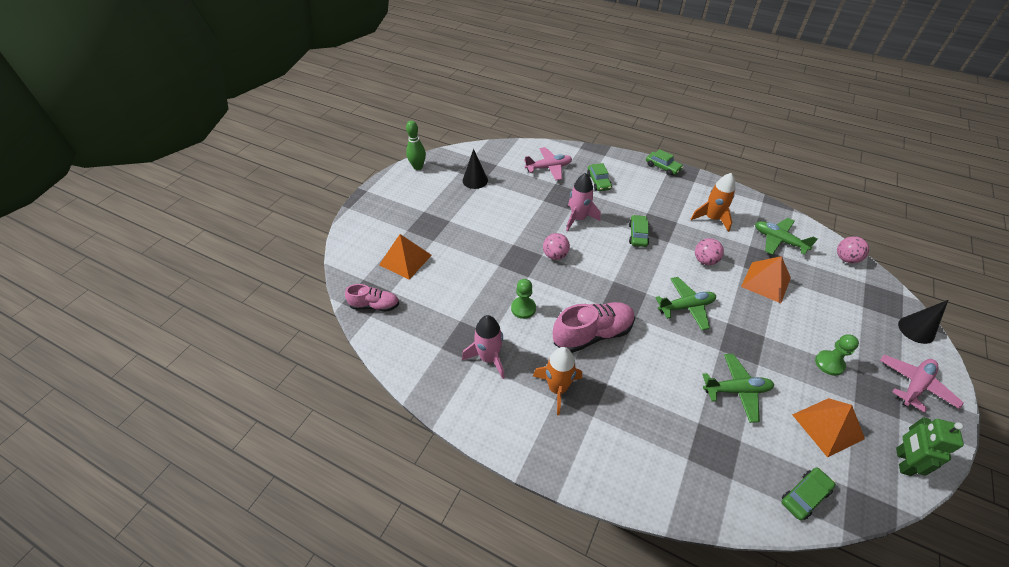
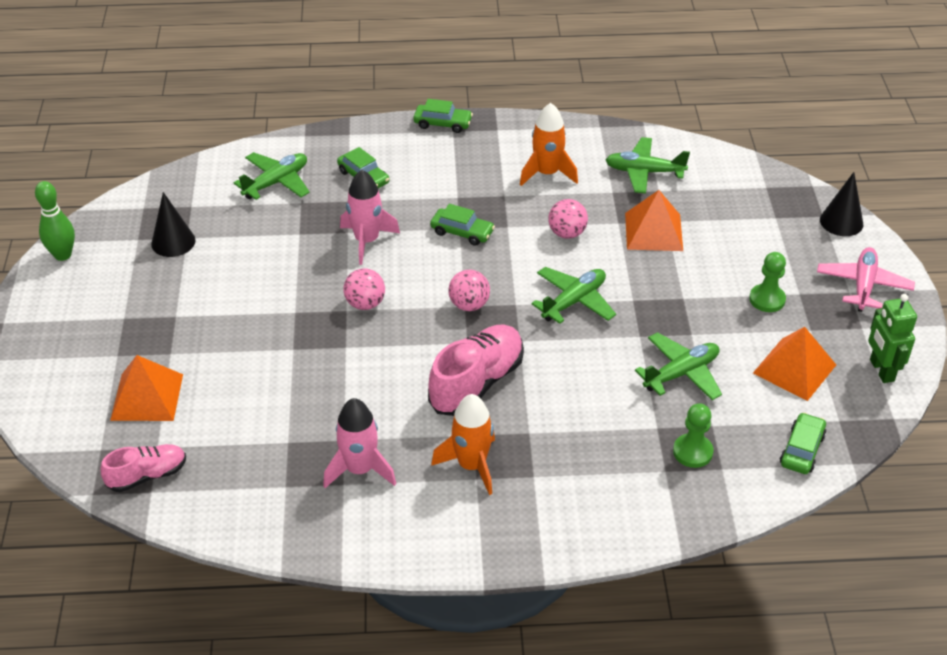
camera: 30 degrees left, 5 degrees down
green pawn [511,279,536,319] -> green pawn moved to [673,403,713,468]
pink plane [524,147,572,181] -> green plane [234,152,310,200]
green car [629,215,649,247] -> green car turned 135 degrees clockwise [430,204,495,246]
pink ball [837,236,869,263] -> pink ball moved to [448,269,490,311]

